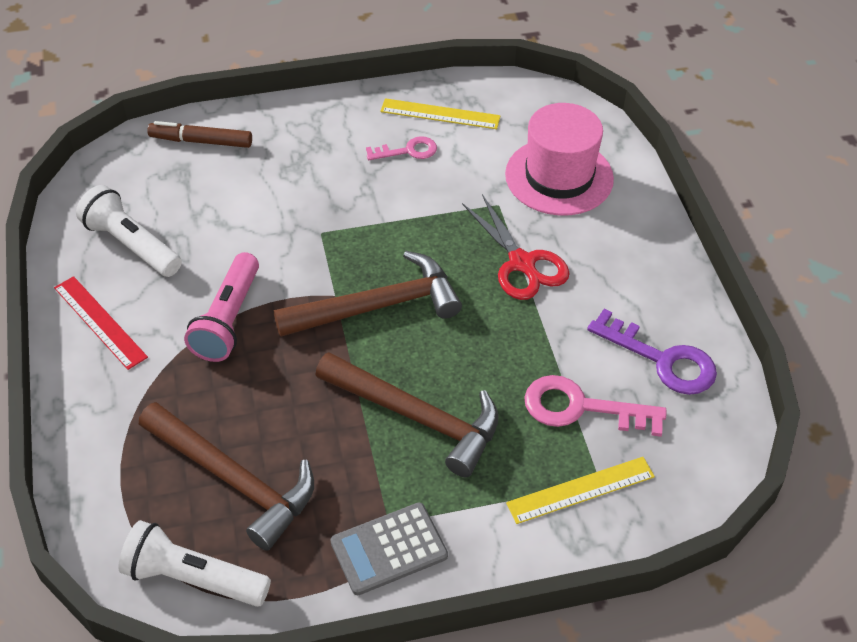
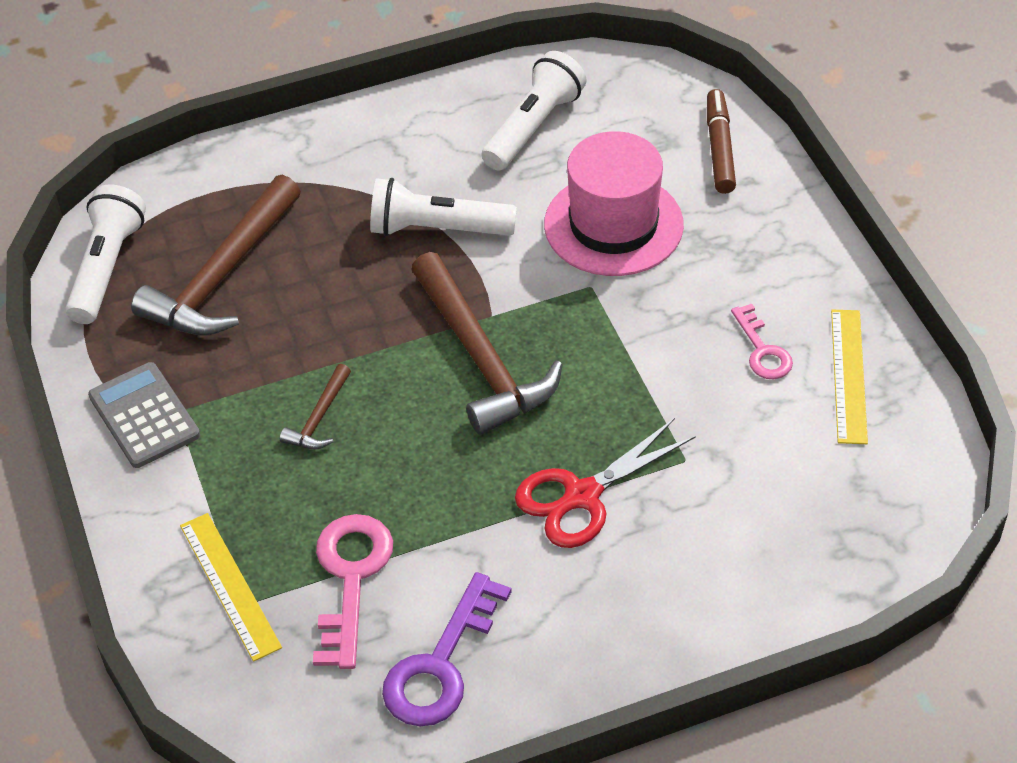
camera: 85 degrees right, 0 degrees up
red ruler [54,276,148,370] -> none
pink flashlight [184,252,259,362] -> white flashlight [370,178,517,236]
brown hammer [315,352,499,477] -> brown hammer [280,364,351,449], size x0.46
pink hat [505,103,614,216] -> pink hat moved to [544,131,684,276]

